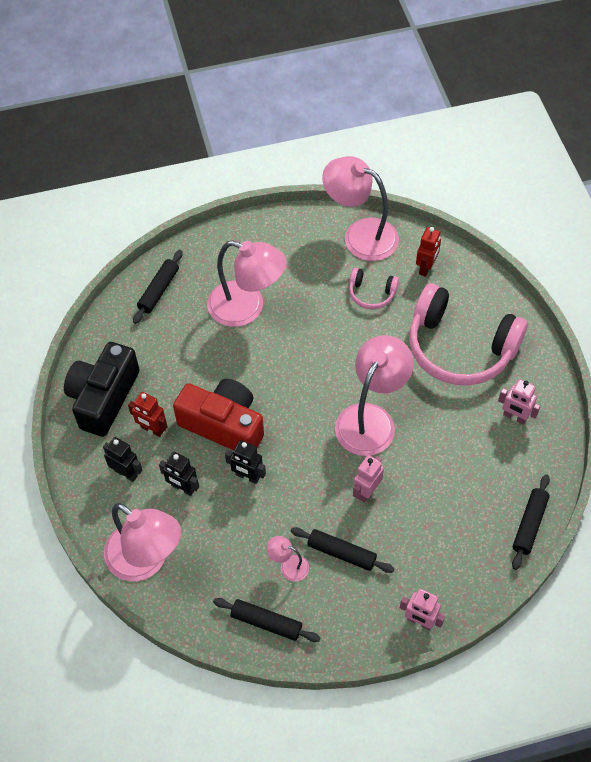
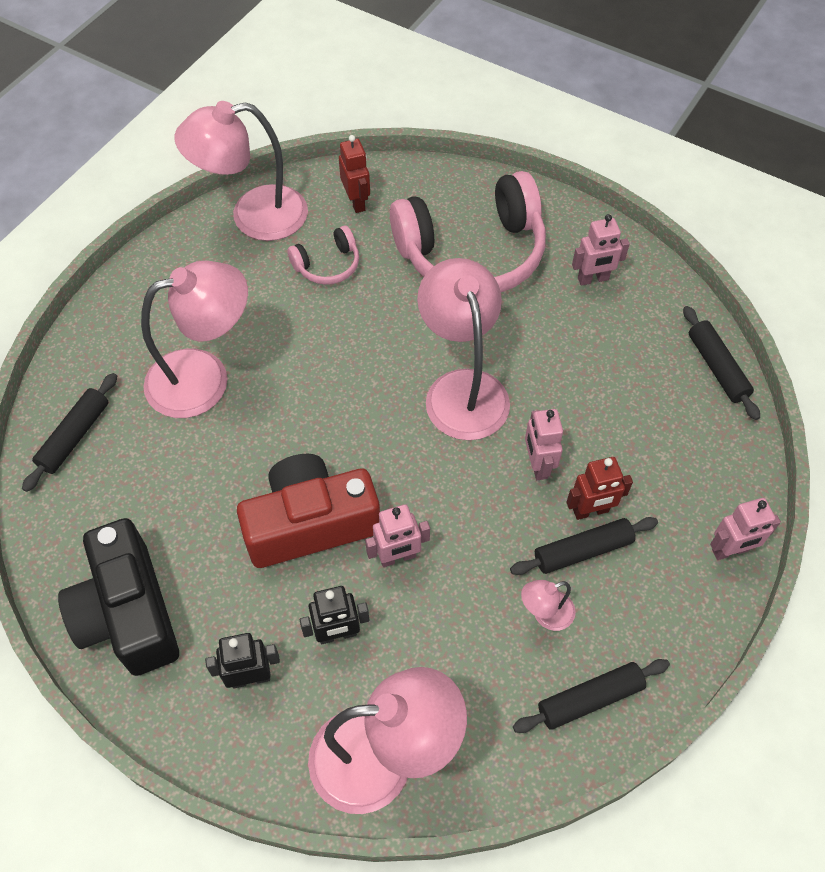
camera: 45 degrees left, 0 degrees up
red robot [128,392,168,437] -> red robot moved to [566,457,633,520]
black rolling pin [133,250,183,324] -> black rolling pin turned 45 degrees clockwise [22,373,117,492]
black robot [225,440,266,484] -> pink robot [365,504,430,567]

